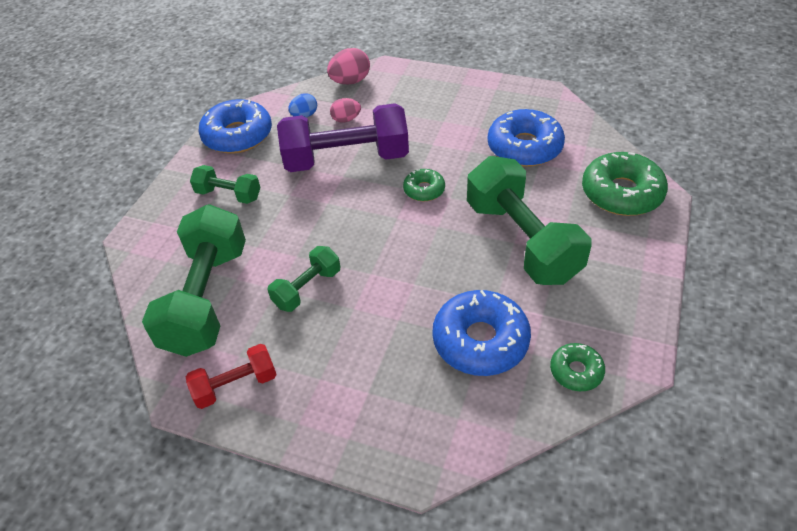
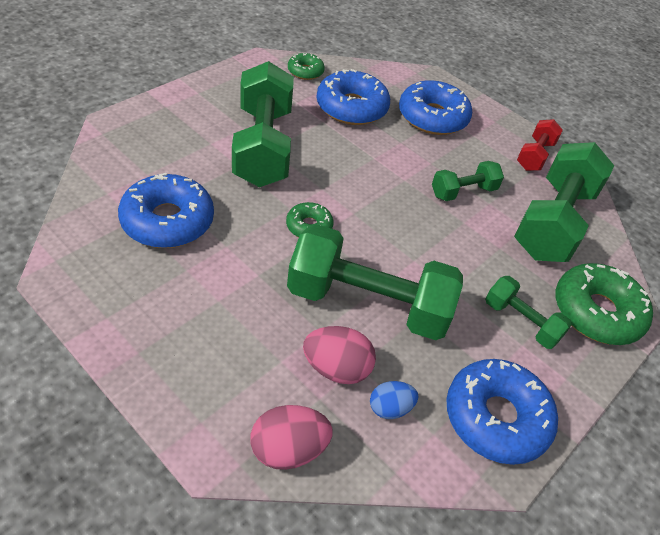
camera: 165 degrees left, 0 degrees up
red dumbbell [186,344,277,409] -> red dumbbell turned 60 degrees counterclockwise [517,119,563,171]
purple dumbbell [277,103,409,172] -> green dumbbell [287,224,463,340]
pink egg [330,98,361,123] -> pink egg [303,326,376,384], size x1.55
green donut [582,152,668,216] -> green donut moved to [555,263,653,345]
none -> blue donut [399,80,472,135]

